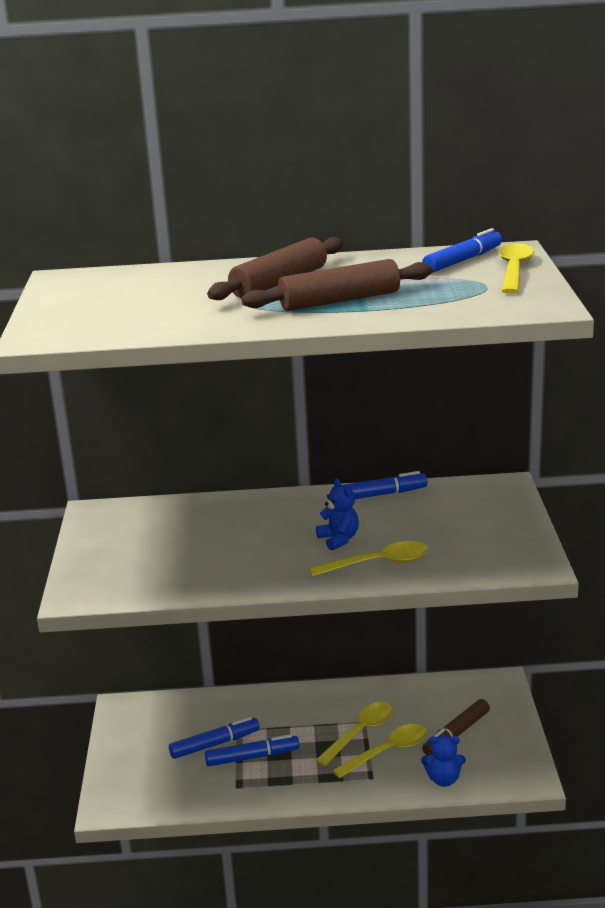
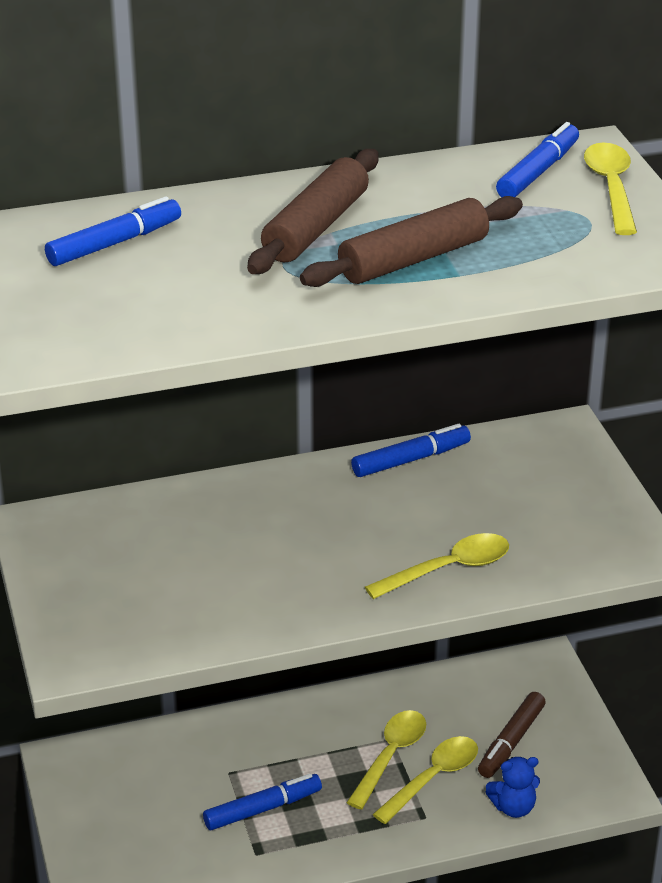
camera: 15 degrees left, 10 degrees up
blue marker [169,717,259,759] -> blue marker moved to [45,196,181,266]
blue teddy bear [316,478,359,551] -> none

